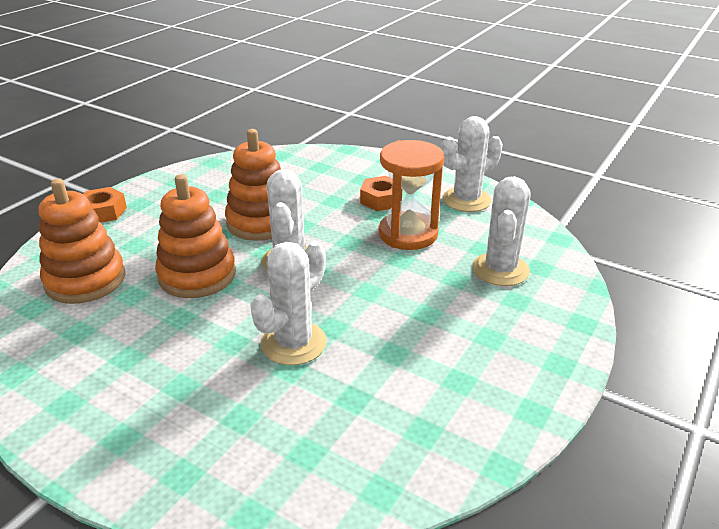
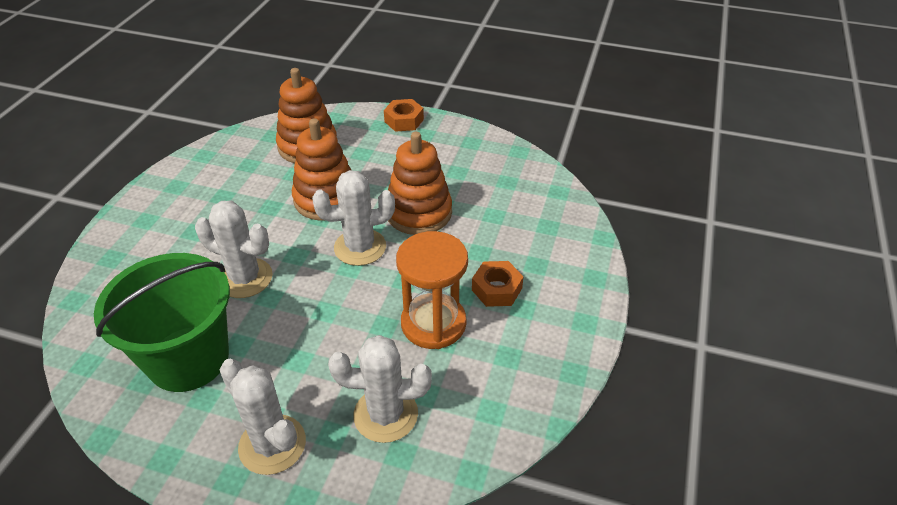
camera: 75 degrees right, 10 degrees up
white cactus [441,116,503,212] -> white cactus moved to [220,359,306,475]
none -> green bucket [94,253,230,392]

